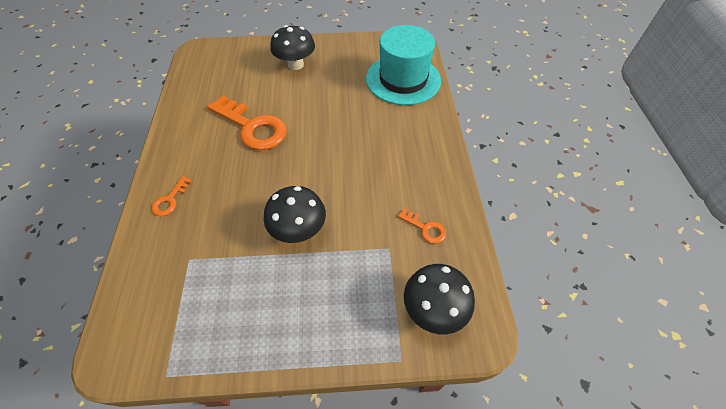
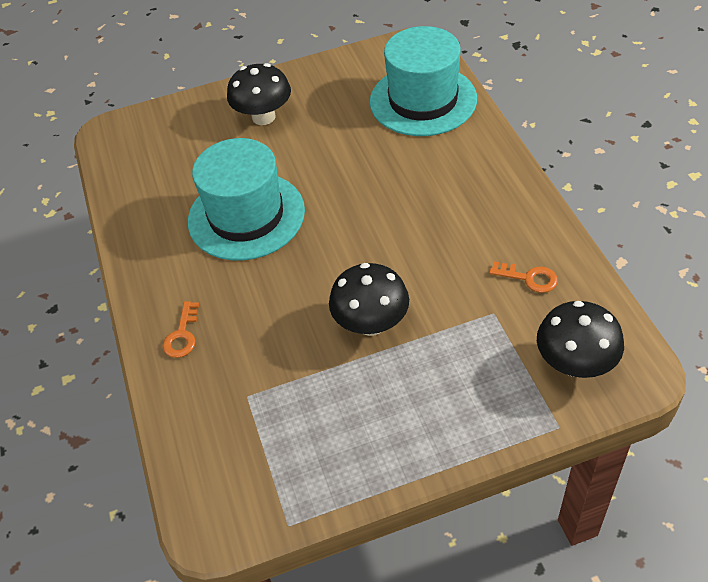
camera: 10 degrees left, 5 degrees down
orange key [207,95,287,150] -> turquoise hat [188,138,305,260]

